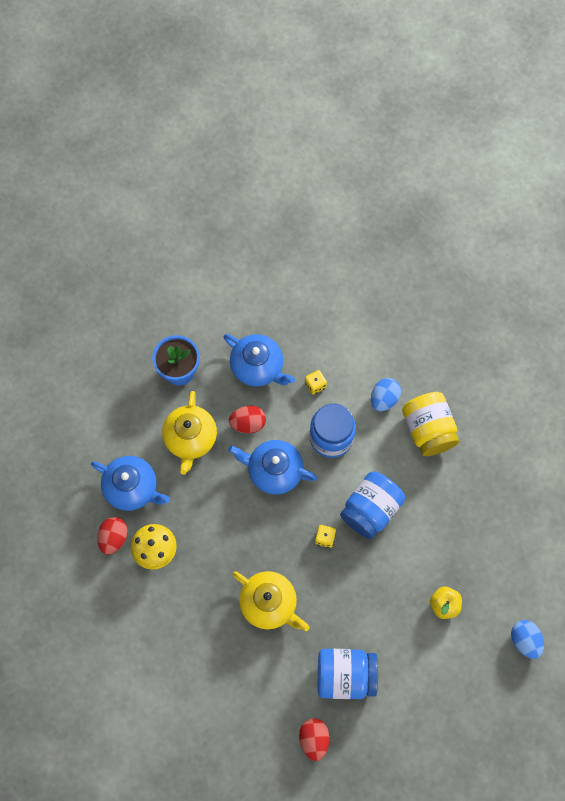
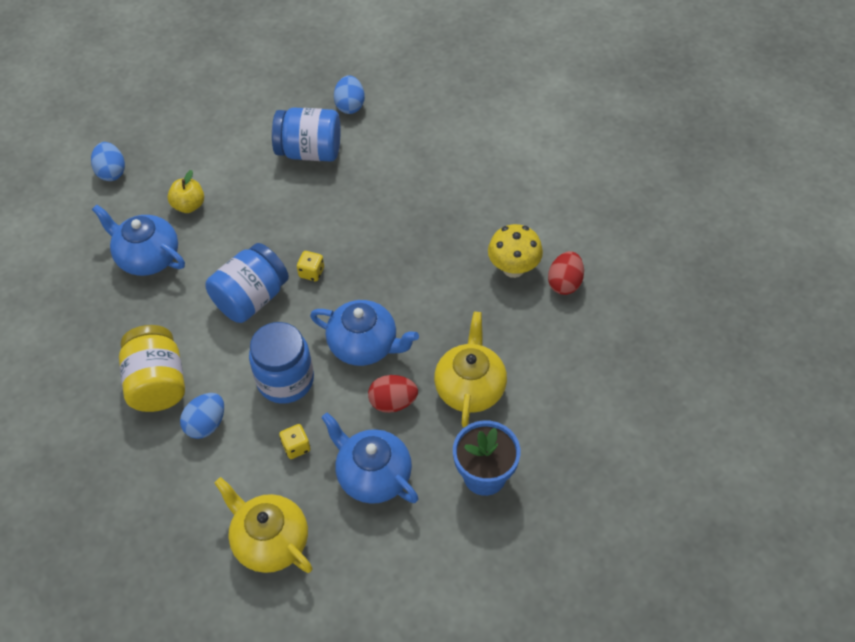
camera: 175 degrees left, 15 degrees down
blue teapot [91,456,170,511] -> blue teapot moved to [92,204,185,276]
yellow teapot [232,571,309,631] -> yellow teapot moved to [215,477,312,573]
red egg [299,718,330,761] -> blue egg [334,75,365,114]

